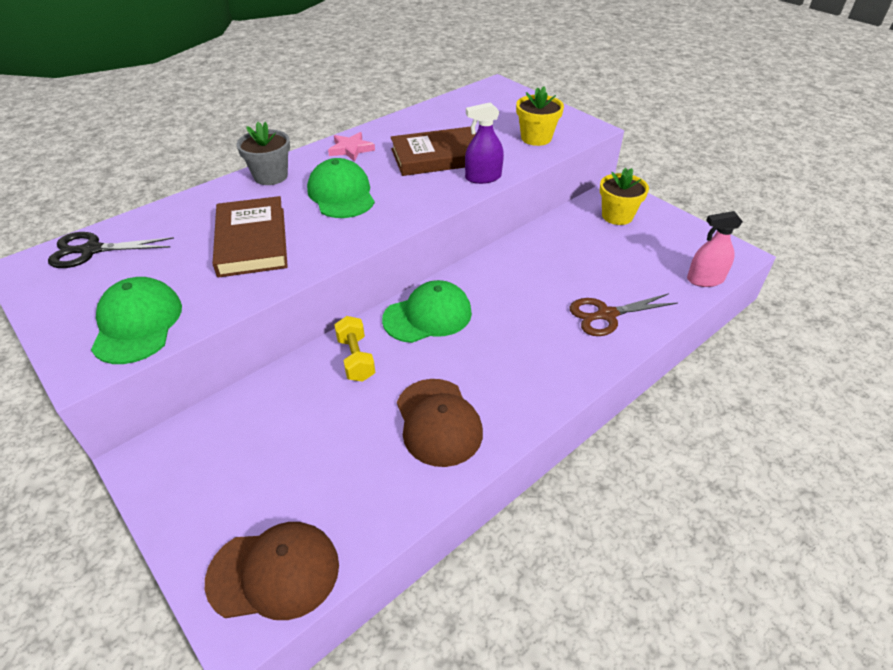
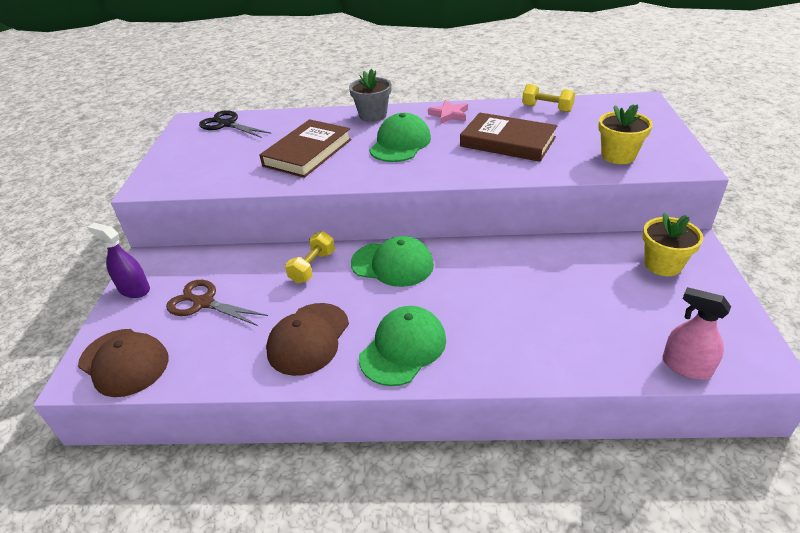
camera: 45 degrees right, 5 degrees down
green cap [91,277,182,364] -> green cap moved to [359,306,446,386]
purple spray bottle [465,102,504,184] -> purple spray bottle moved to [87,223,150,298]
brown scissors [570,293,678,336] -> brown scissors moved to [166,280,268,326]
none -> yellow dumbbell [522,84,575,112]

